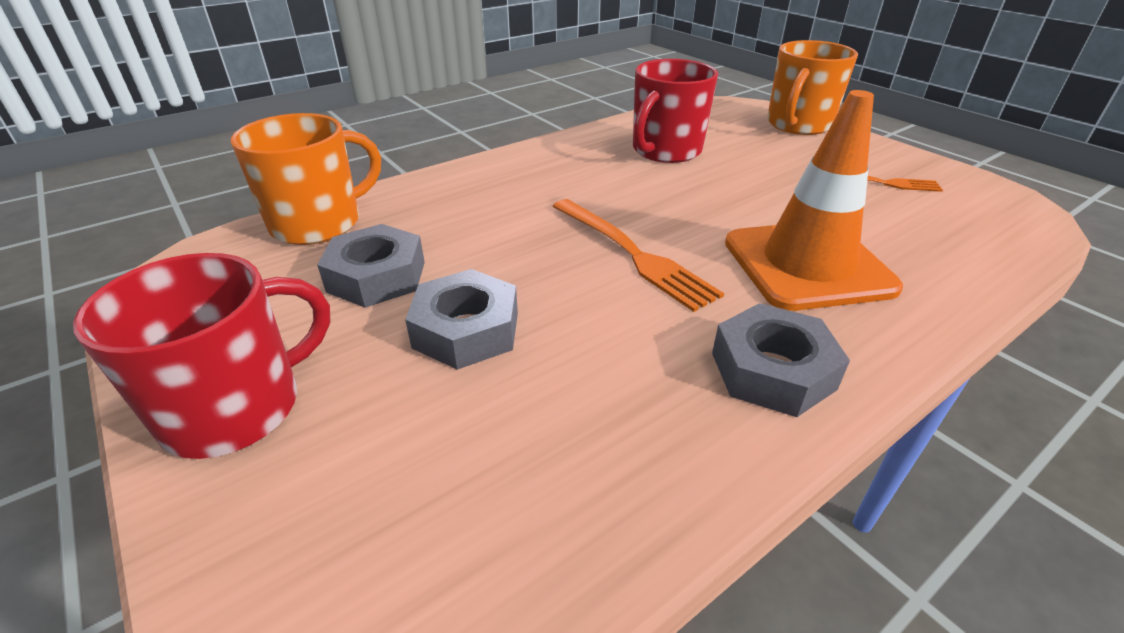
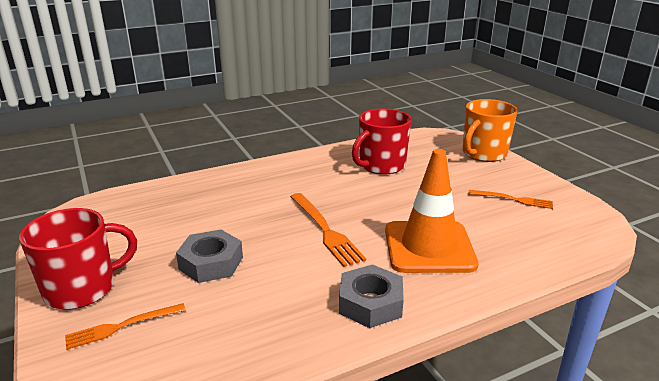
camera: 10 degrees right, 10 degrees down
orange mug [230,113,381,245] -> none
grey nut [317,224,425,308] -> none
none -> orange fork [65,303,186,350]

